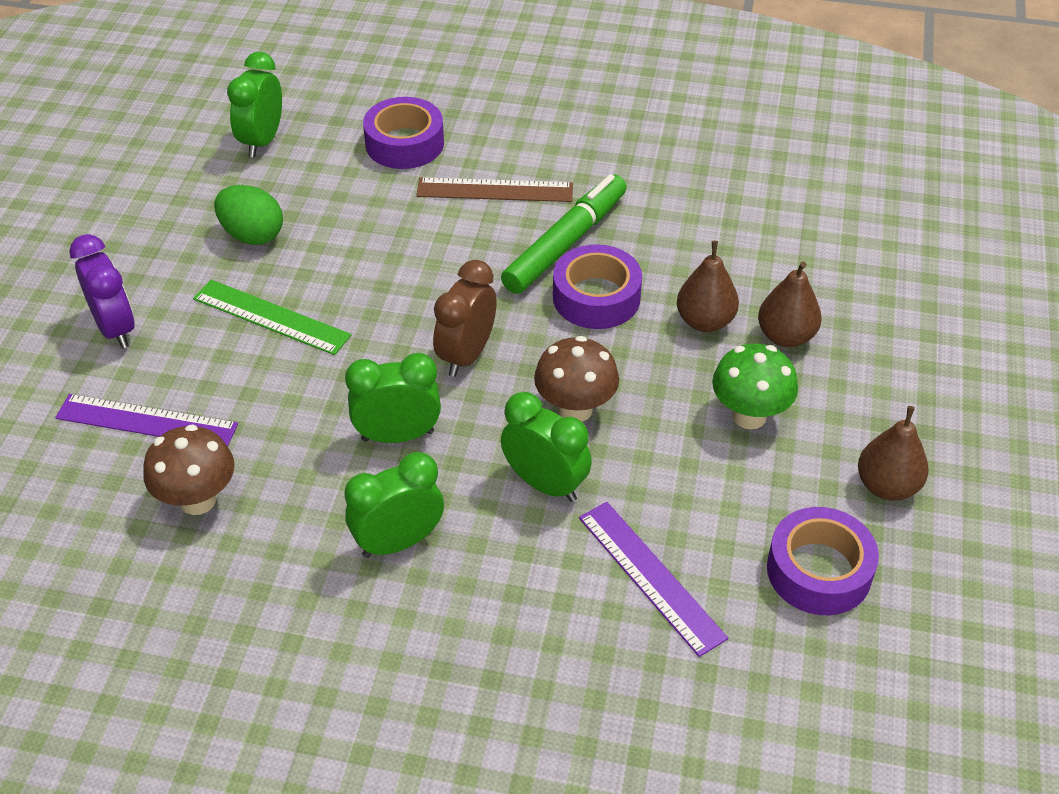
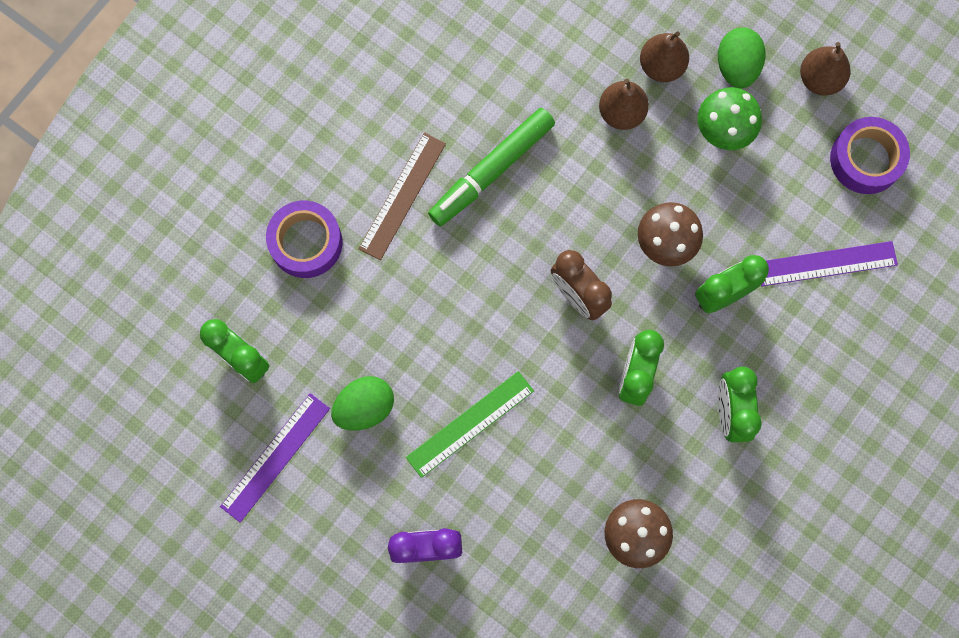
camera: 65 degrees left, 30 degrees up
purple ruler [55,394,238,447] -> purple ruler moved to [220,393,330,523]
green marker [501,174,627,294] -> green marker turned 105 degrees counterclockwise [428,108,555,226]
purple tape [553,244,642,329] -> none
none -> green egg [718,28,765,88]

